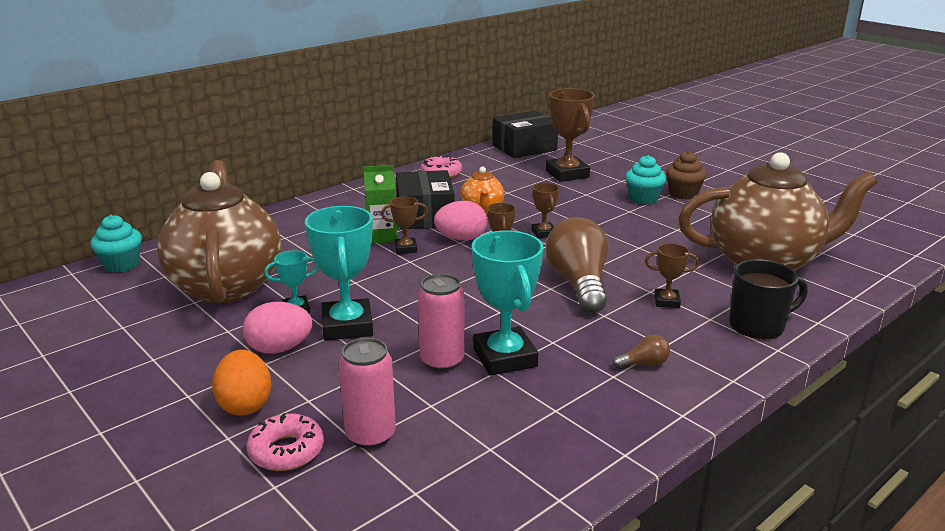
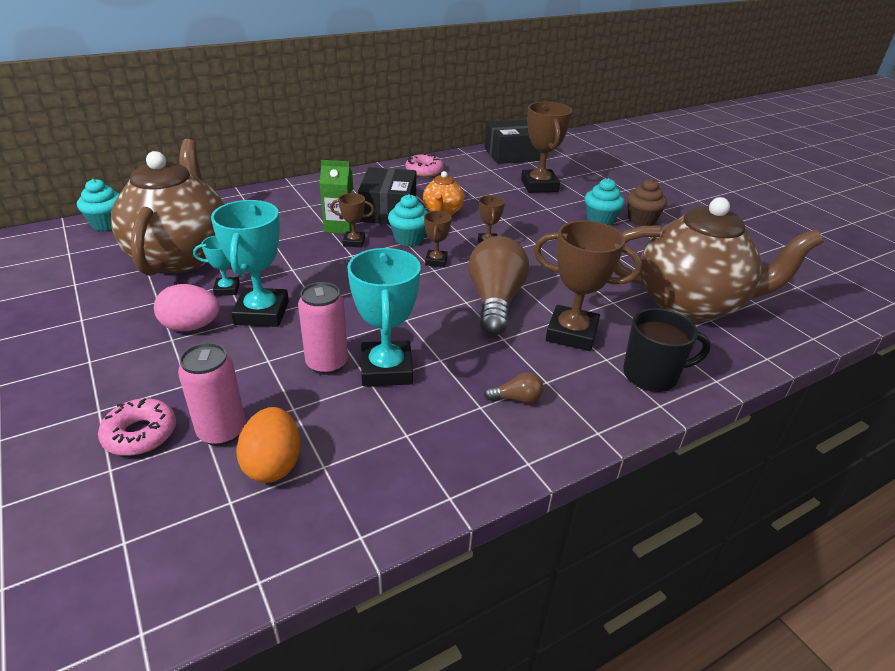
camera: 10 degrees right, 10 degrees up
orange egg [212,350,271,416] -> orange egg moved to [236,407,300,483]
pink egg [434,201,487,241] -> turquoise cupcake [388,194,428,246]
brown trophy [645,243,699,308] -> brown trophy [534,221,642,351], size x1.94

